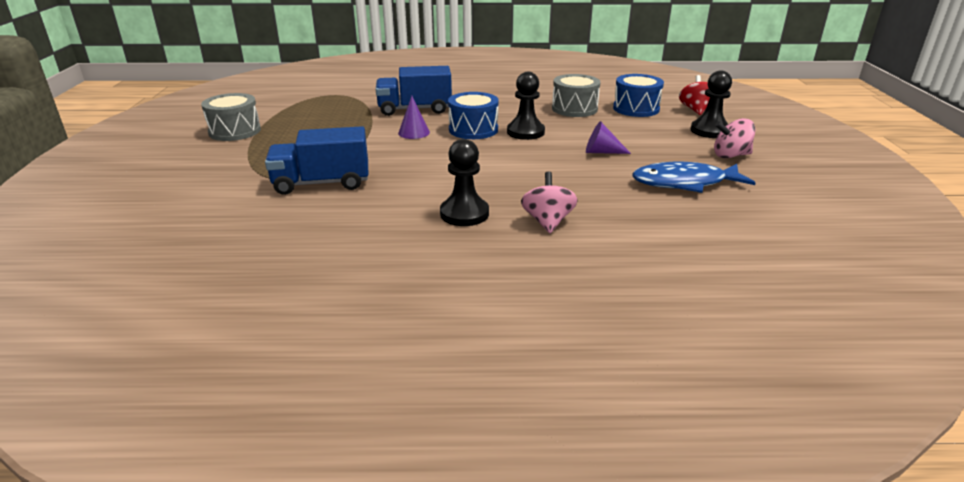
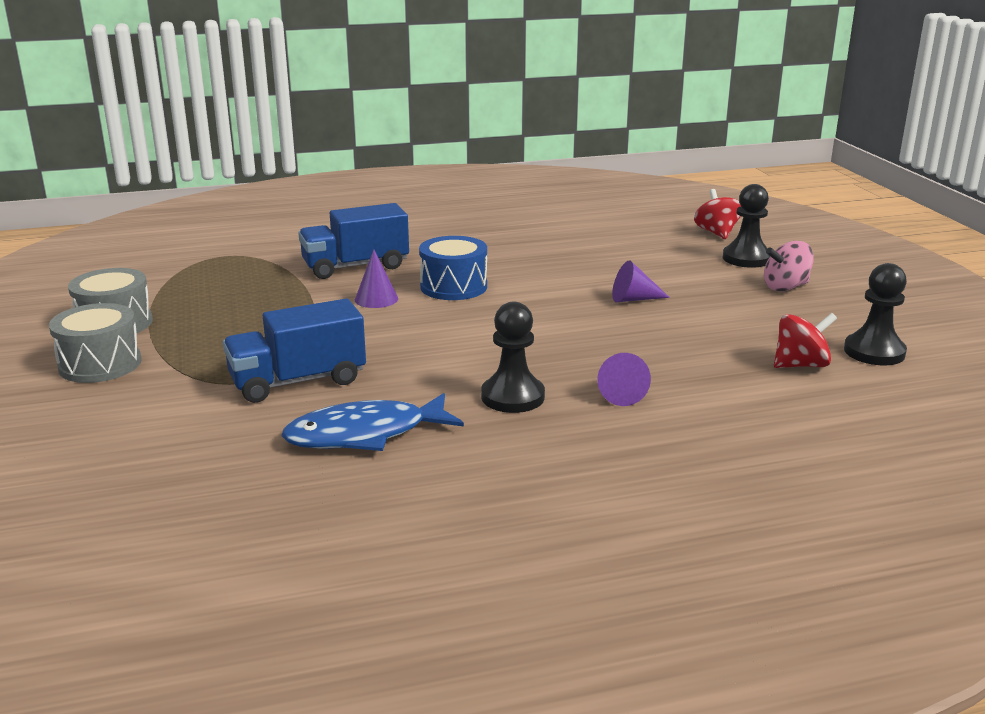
camera: 15 degrees left, 5 degrees down
black pawn [507,72,545,140] -> black pawn moved to [844,263,907,365]
pink spinning top [521,172,578,233] -> purple cone [597,353,651,406]
grey drum [552,74,601,117] -> grey drum moved to [49,303,142,383]
blue drum [613,74,664,117] -> none
blue fish [632,162,756,193] -> blue fish moved to [281,393,464,451]
none -> red spinning top [774,313,837,368]

